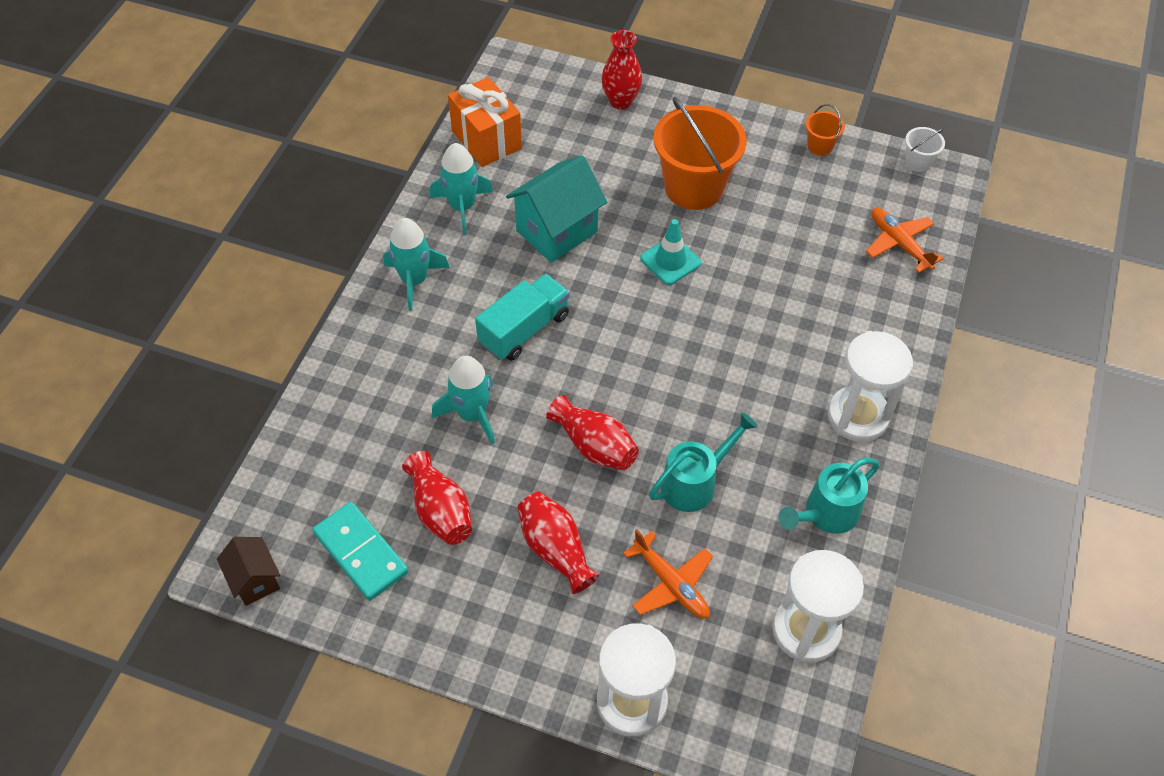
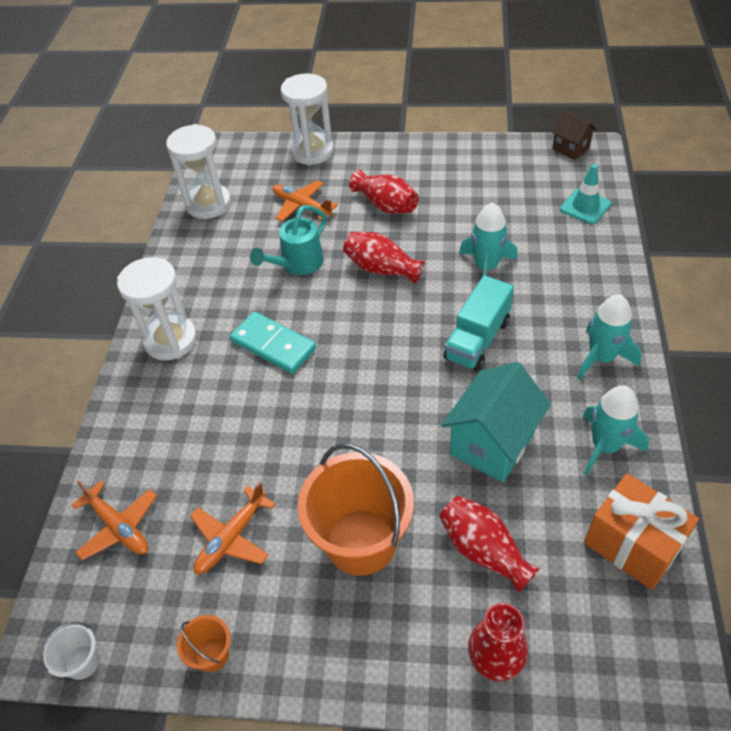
camera: 170 degrees right, 5 degrees down
turquoise domino [313,502,409,601] -> turquoise domino moved to [230,312,316,374]
red vase [402,451,472,545] -> red vase moved to [439,495,540,593]
turquoise traffic cone [640,219,701,285] -> turquoise traffic cone moved to [560,164,611,224]
turquoise watering can [779,458,880,534] -> none
none -> orange plane [190,482,276,574]

